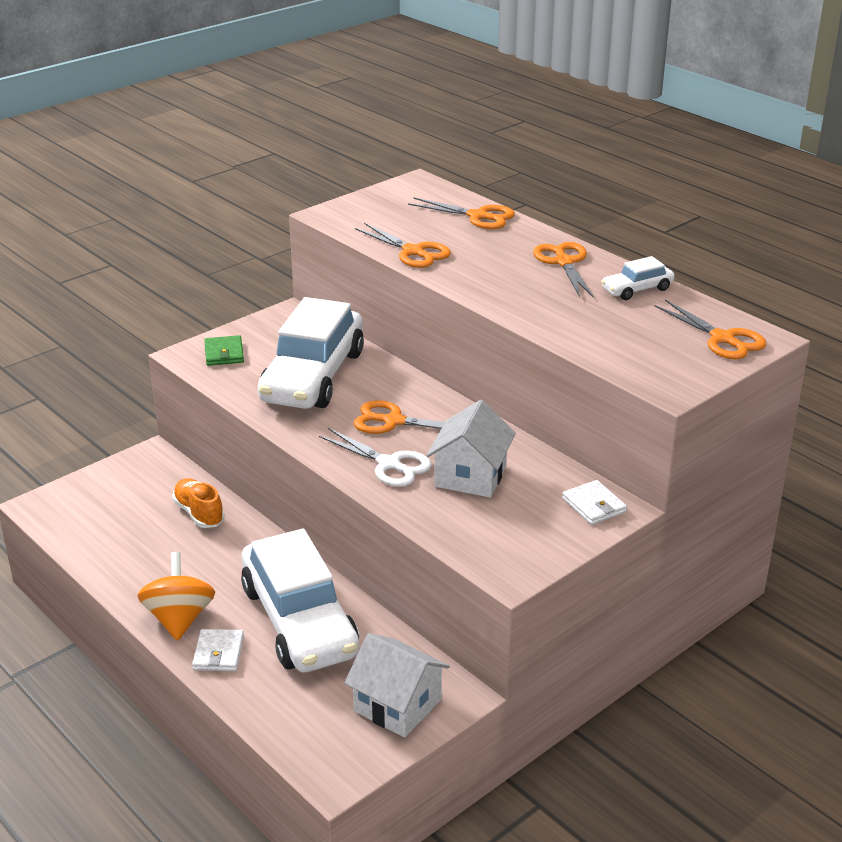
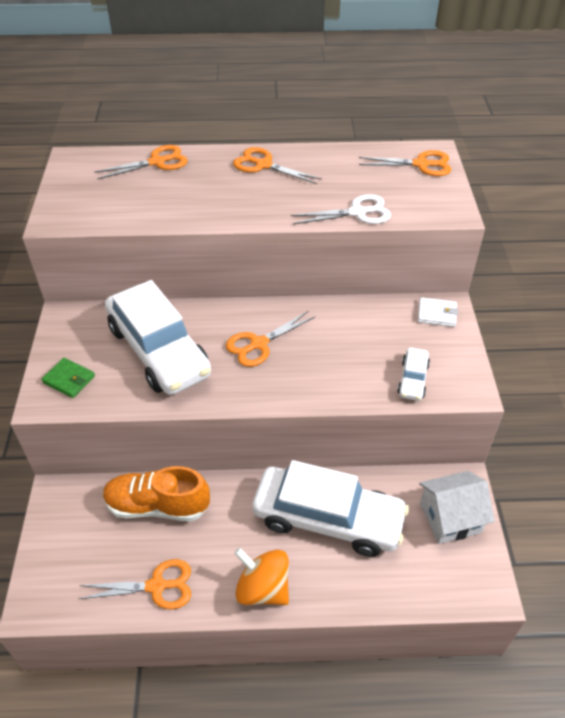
camera: 50 degrees left, 15 degrees up
orange shoe [172,478,225,528] -> orange shoe [103,466,210,521], size x1.56
white wallet [192,629,244,671] -> none
white scissors [319,428,432,487] -> white scissors moved to [291,194,391,224]
orange scissors [355,223,451,268] -> orange scissors moved to [79,559,191,610]
white house [426,400,516,498] -> none
white car [601,256,675,300] -> white car moved to [397,348,430,401]

